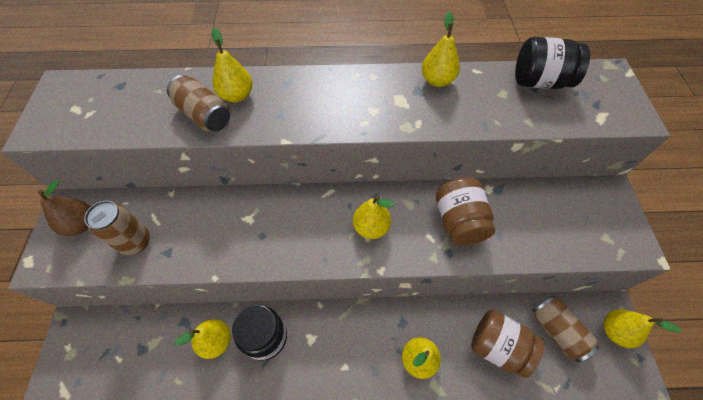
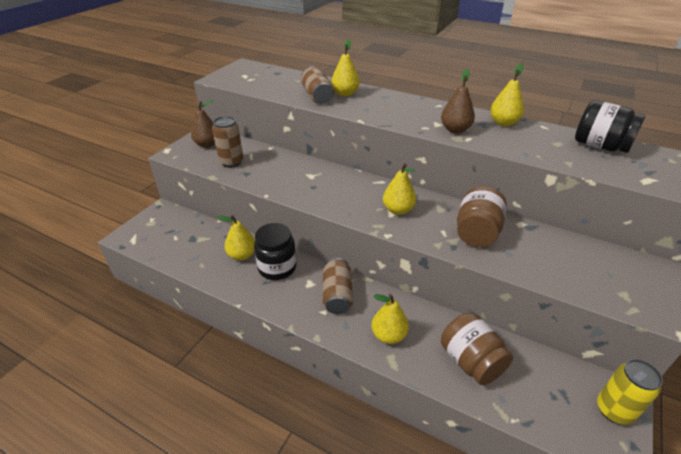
camera: 30 degrees right, 20 degrees down
brown can [532,295,599,362] -> brown can moved to [323,258,353,314]
yellow pear [604,309,681,348] -> yellow can [597,359,663,425]
none -> brown pear [441,69,475,133]

